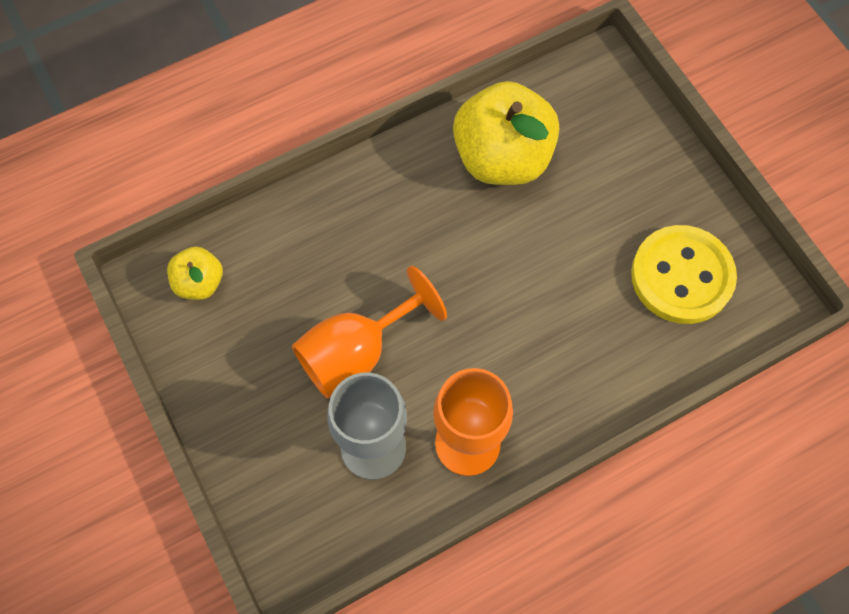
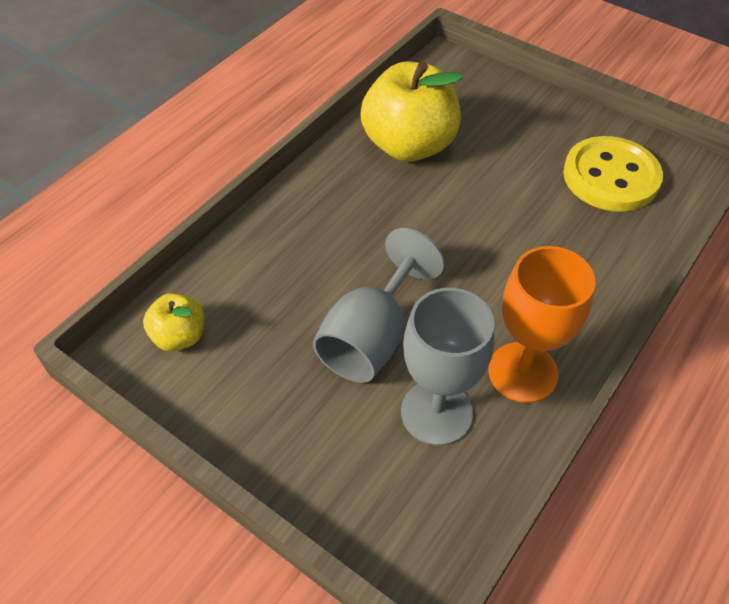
camera: 25 degrees left, 15 degrees down
orange goblet [292,266,447,399] -> grey goblet [313,228,445,383]

